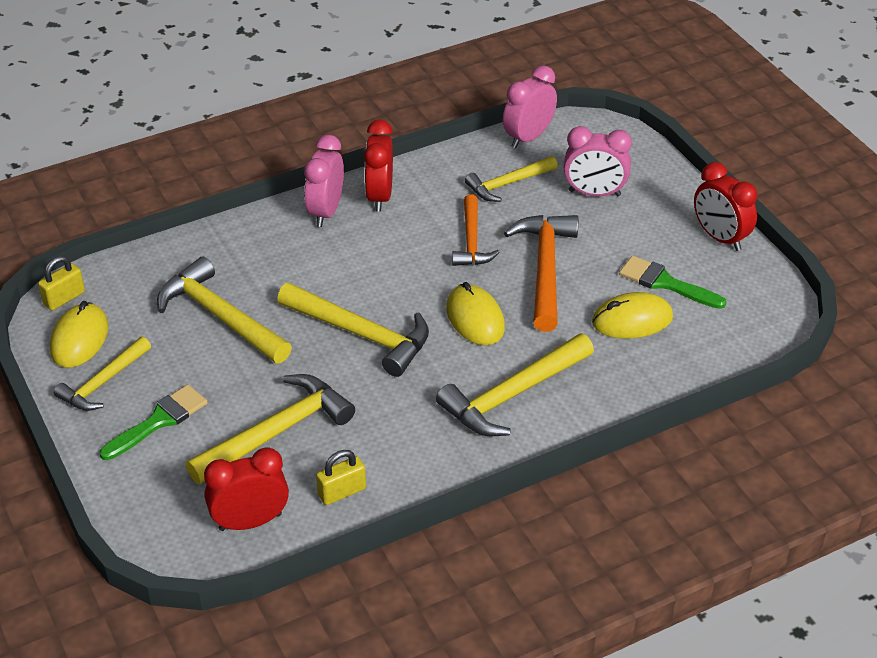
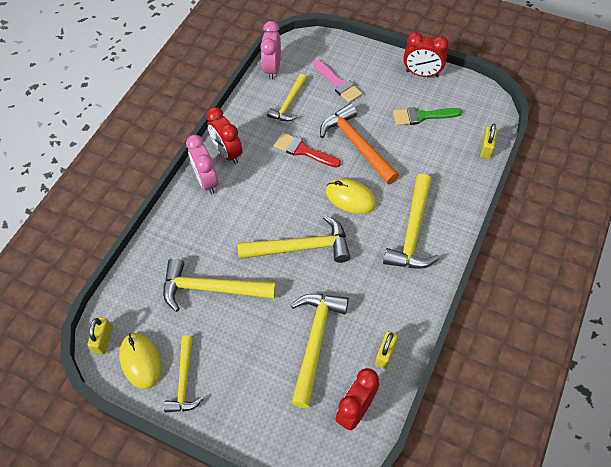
camera: 35 degrees left, 15 degrees up
green brush [100,384,208,460] -> none
orange hammer [452,194,500,266] -> red brush [274,133,341,168]
pink clock [564,126,632,197] -> pink brush [313,60,363,103]
yellow mouse [592,292,673,339] -> none
none -> yellow padlock [480,124,497,159]

